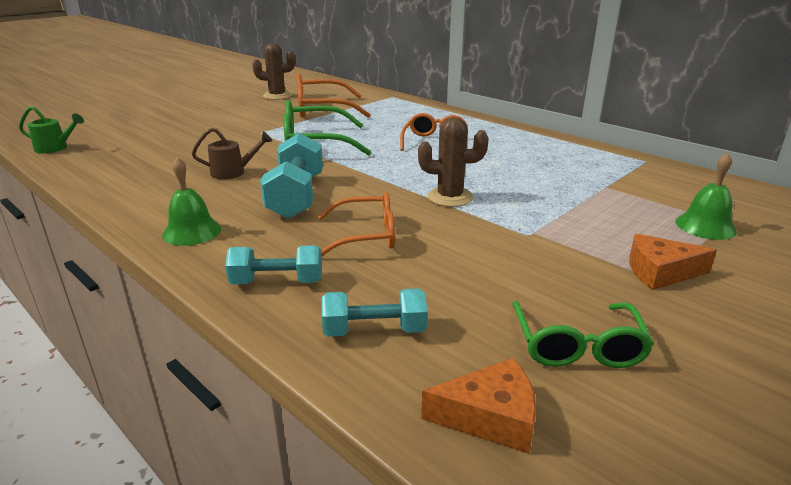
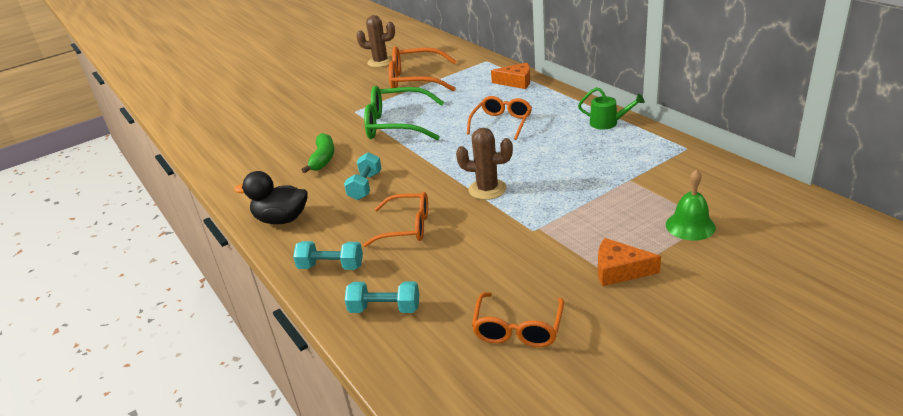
camera: 15 degrees right, 5 degrees up
green watering can [19,106,84,153] -> green watering can moved to [578,87,645,130]
green bell [162,157,221,246] -> black duck [234,171,308,224]
brown watering can [192,128,272,179] -> green banana [302,133,334,173]
turquoise dumbbell [260,133,323,219] -> turquoise dumbbell [344,152,381,200], size x0.62
orange cheese [421,358,536,454] -> orange cheese moved to [491,63,530,89]
green glasses [512,301,654,368] -> orange glasses [472,292,564,347]

